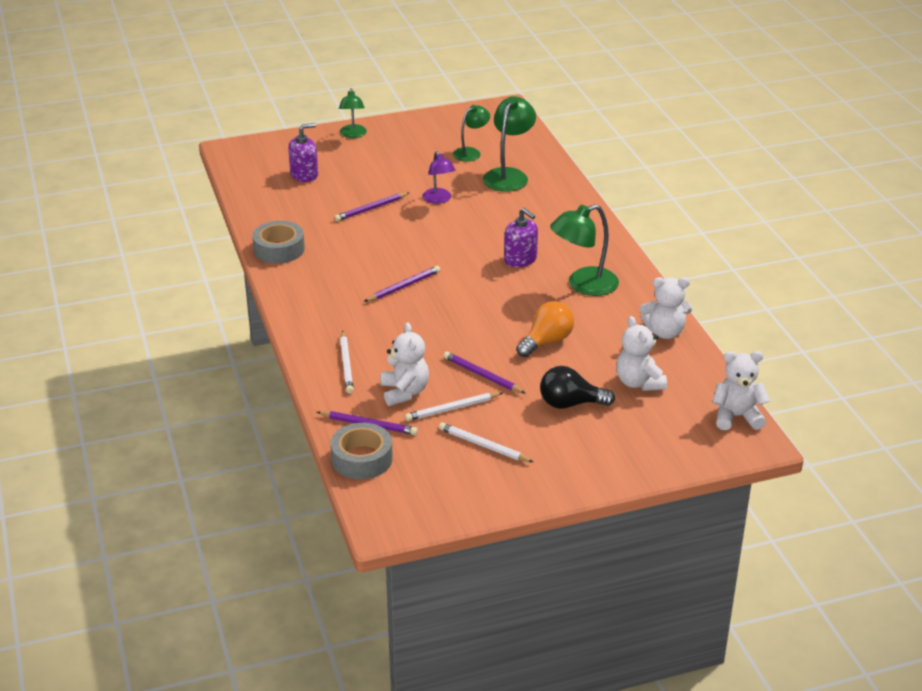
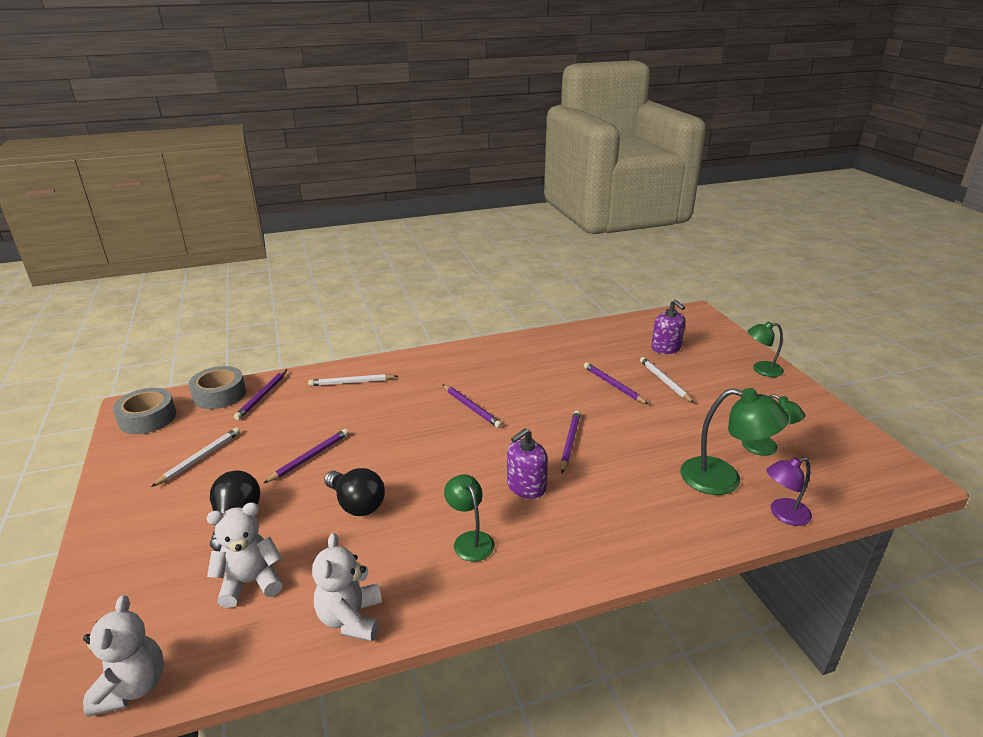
camera: 90 degrees right, 5 degrees down
grey tape [252,221,305,264] -> grey tape moved to [113,388,176,434]
white teddy bear [381,322,429,406] -> none
white pencil [405,392,502,421] -> white pencil moved to [640,357,694,403]
purple lamp [422,151,456,204] -> purple lamp moved to [766,457,812,526]
orange light bulb [517,301,574,357] -> black light bulb [324,468,385,516]
green lamp [550,204,619,296] -> green lamp [444,474,495,562], size x0.63
none -> purple pencil [561,410,581,473]

